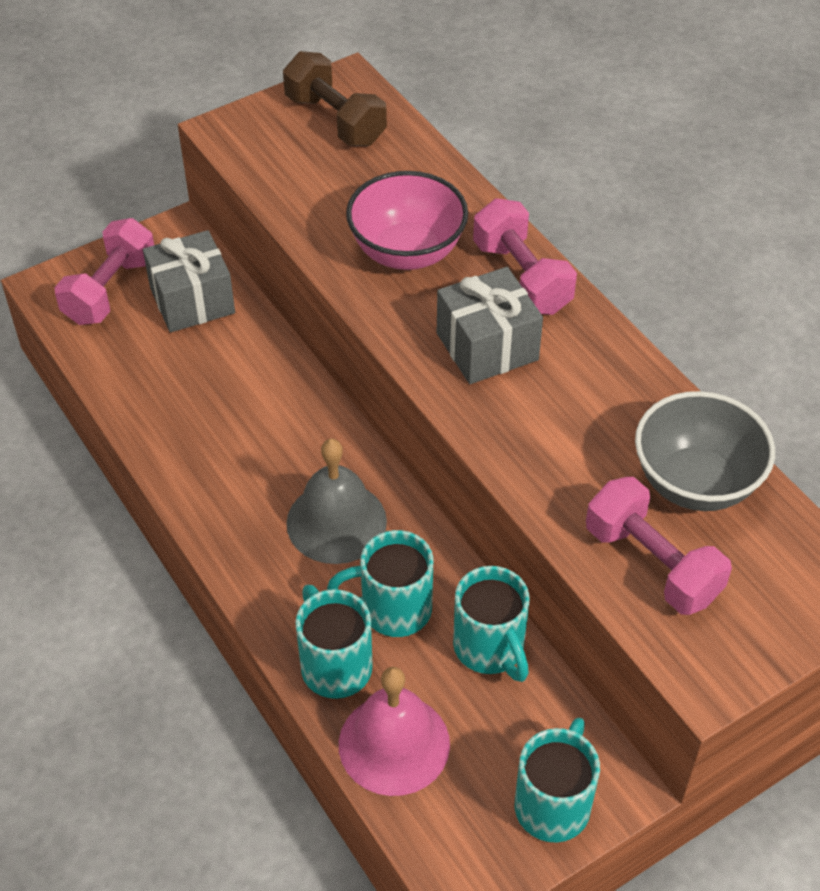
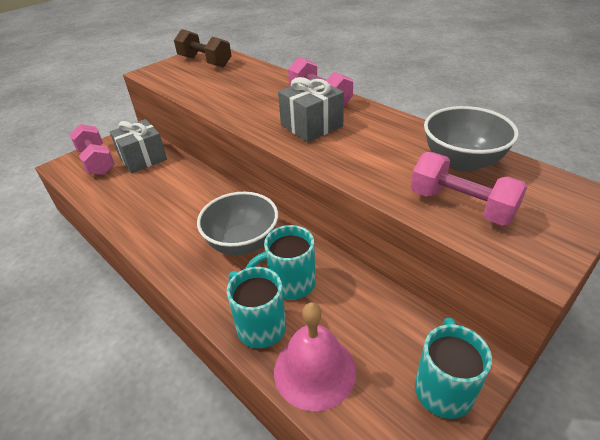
camera: 10 degrees left, 10 degrees down
pink dumbbell [54,218,154,325] -> pink dumbbell turned 45 degrees counterclockwise [70,124,115,175]
grey bell [286,439,387,564] -> grey bowl [197,192,278,256]
pink bowl [346,171,468,270] -> none
turquoise mug [453,566,530,682] -> none

